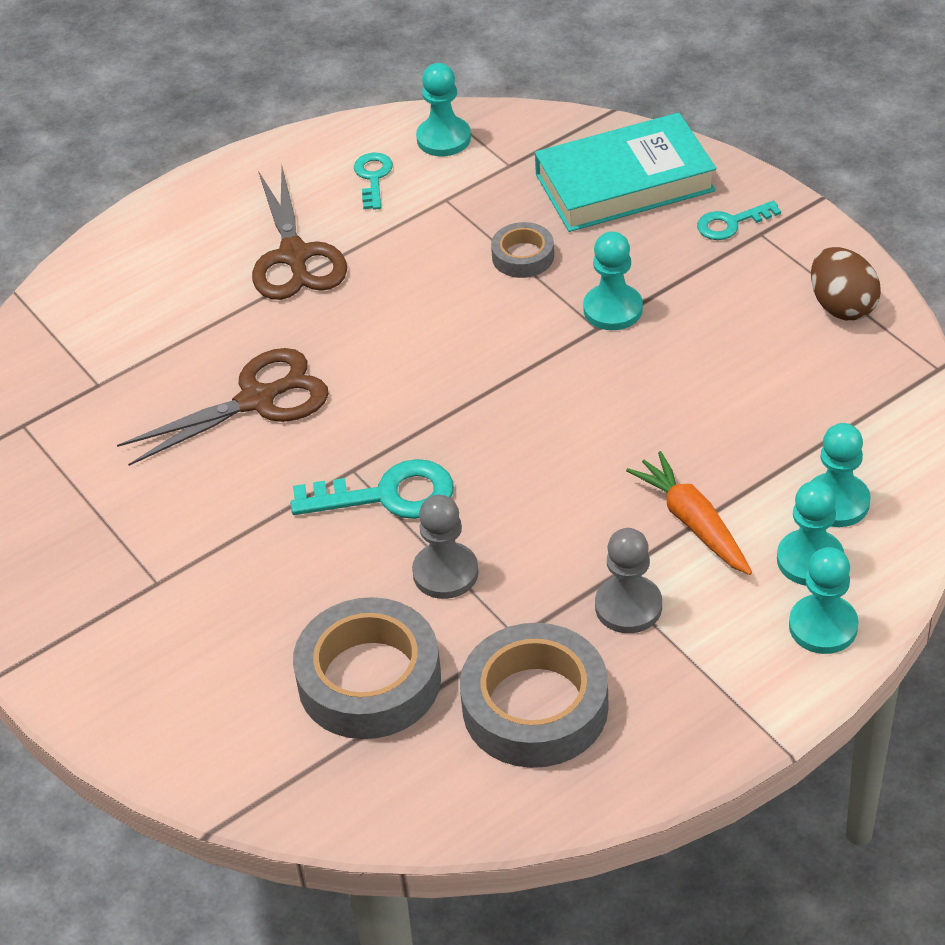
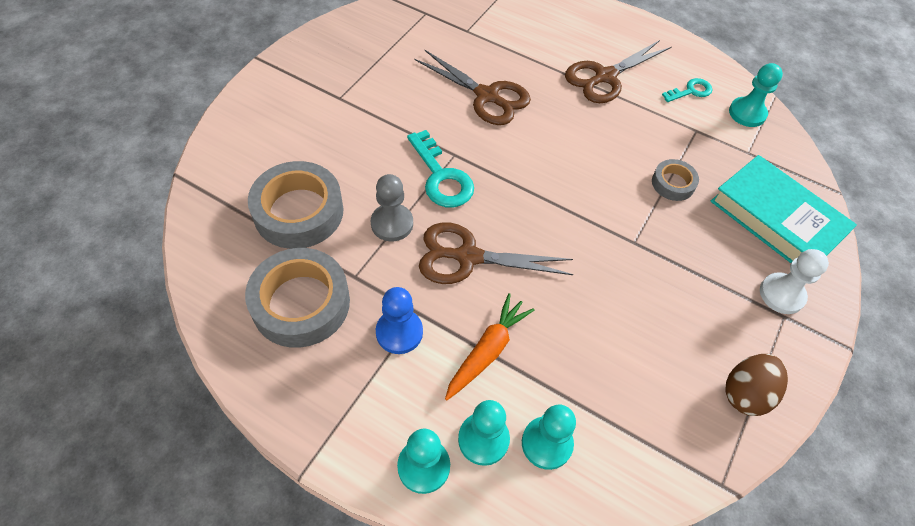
camera: 60 degrees right, 10 degrees up
turquoise pawn [583,231,643,330] -> none
grey pawn [595,528,662,633] -> blue pawn [376,287,423,354]
turquoise key [697,201,781,240] -> white pawn [760,249,829,314]
none -> brown scissors [419,222,573,284]

